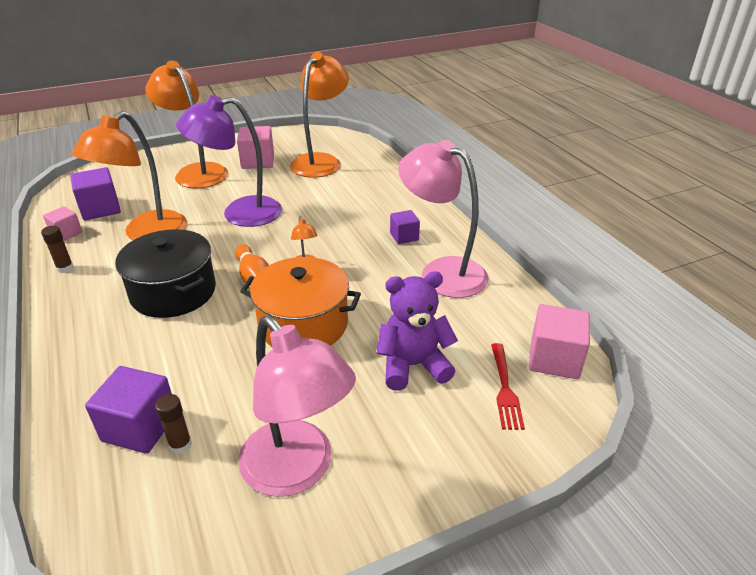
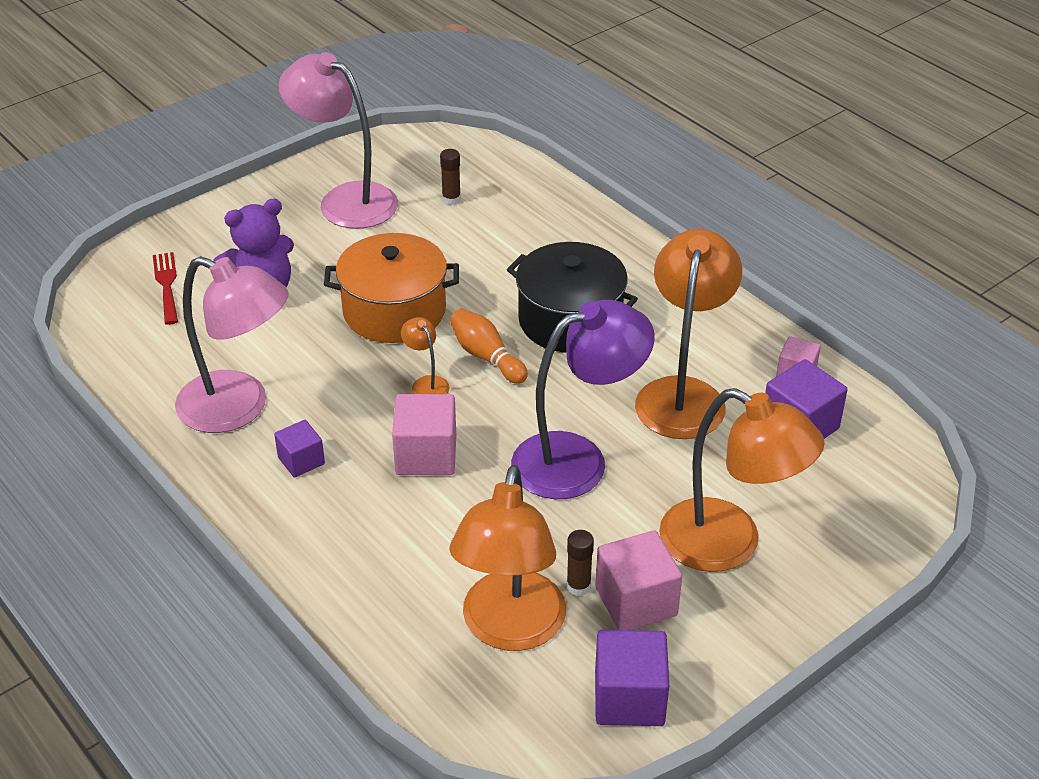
camera: 165 degrees right, 5 degrees up
brown glue stick [41,226,74,273] -> brown glue stick moved to [567,530,594,596]
purple cube [85,366,172,454] -> purple cube moved to [595,630,669,726]
pink cube [529,304,590,379] -> pink cube moved to [392,394,456,475]

